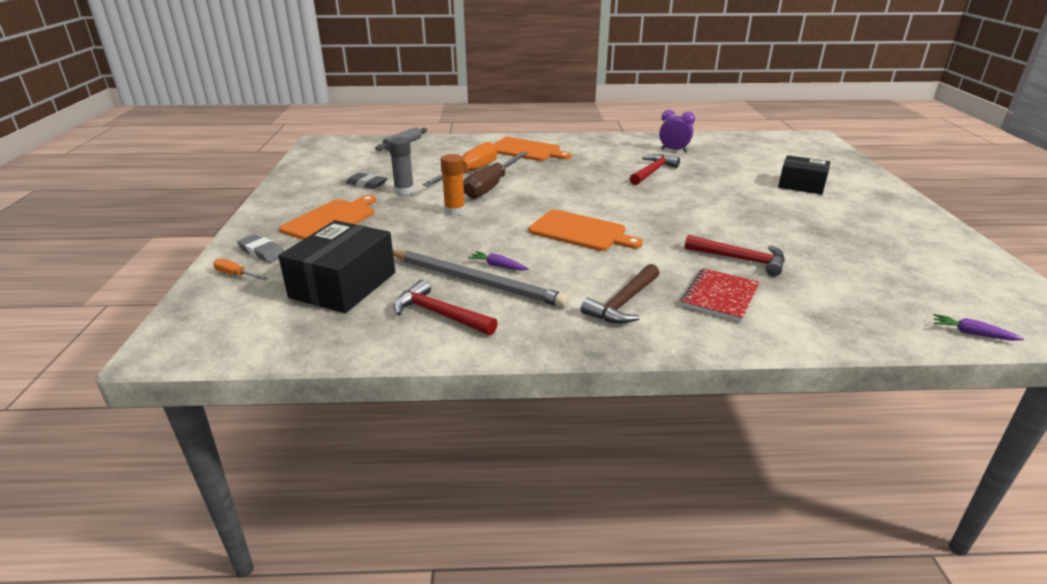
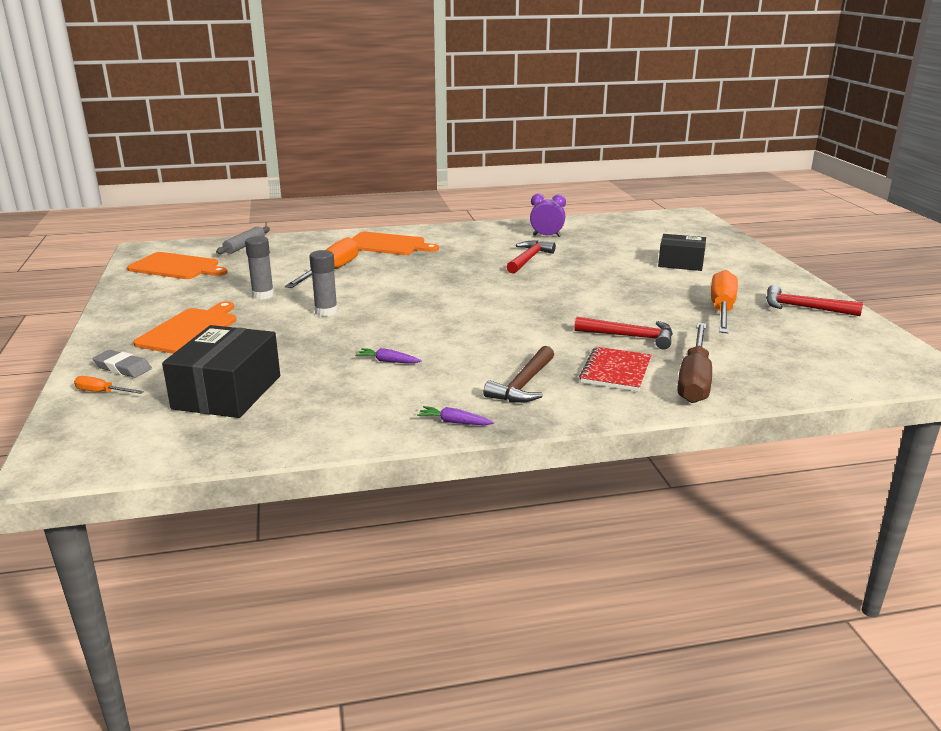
camera: 10 degrees left, 5 degrees down
grey eraser [346,173,387,189] -> none
grey pencil [393,250,569,308] -> none
red hammer [394,279,498,335] -> red hammer moved to [766,285,863,316]
orange glue stick [441,154,465,216] -> grey glue stick [309,250,338,317]
brown screwdriver [463,151,528,199] -> brown screwdriver moved to [678,323,712,403]
orange cutting board [528,210,643,251] -> orange cutting board moved to [127,252,228,279]
purple carrot [933,314,1024,341] -> purple carrot moved to [417,406,494,425]
none -> orange screwdriver [711,270,738,333]

